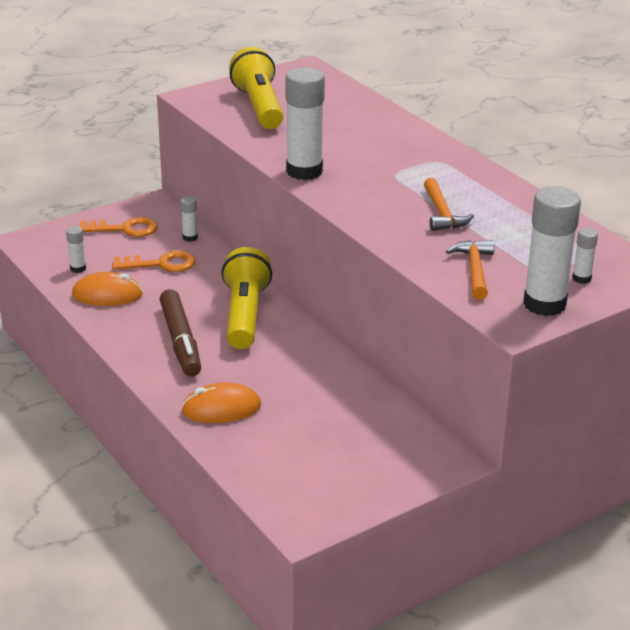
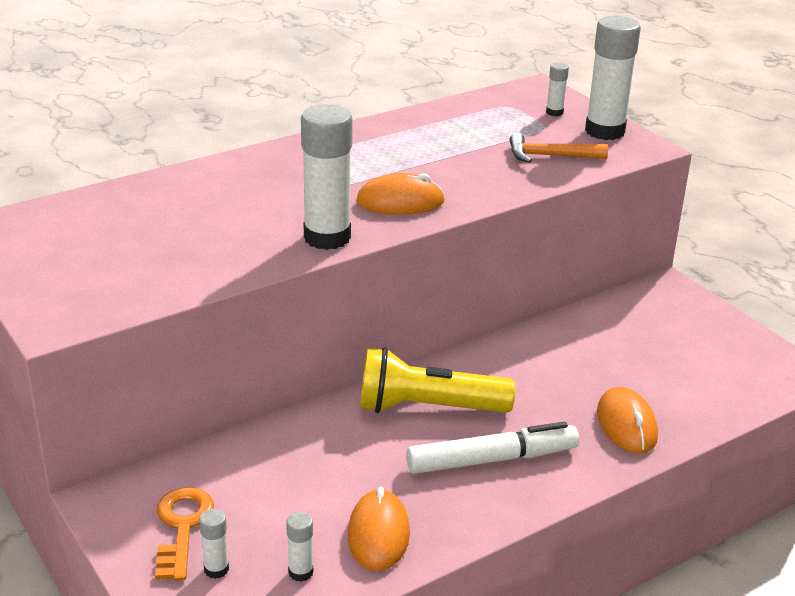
camera: 90 degrees left, 0 degrees up
orange key [112,251,196,272] -> none
brown marker [159,289,201,377] -> white marker [406,422,579,474]
white glue stick [181,196,198,242] -> white glue stick moved to [199,509,229,579]
yellow flashlight [229,47,284,129] -> none
orange hammer [424,178,474,231] -> none
none -> orange mouse [356,173,445,215]

